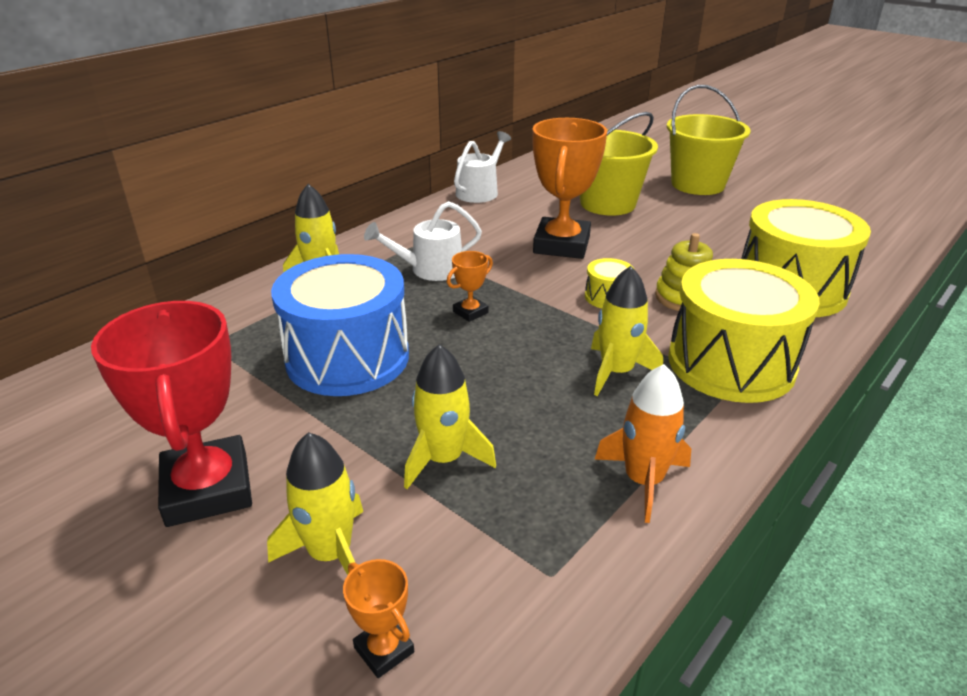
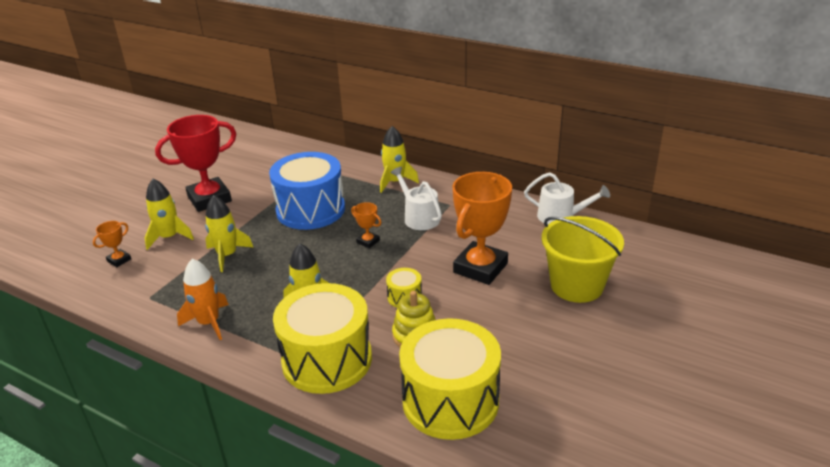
camera: 80 degrees right, 0 degrees up
orange trophy [533,118,607,259] -> orange trophy turned 60 degrees counterclockwise [453,172,512,285]
yellow bucket [667,85,751,195] -> none

